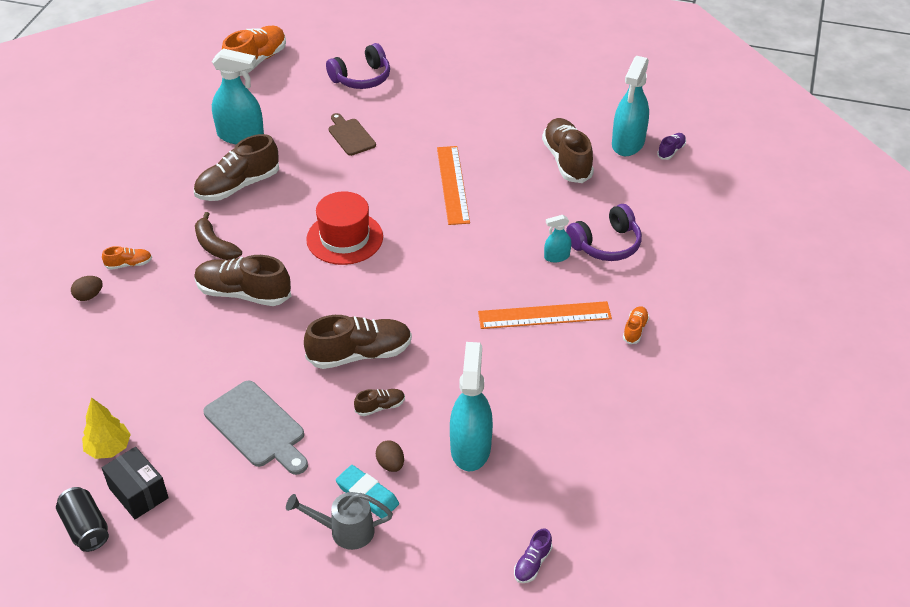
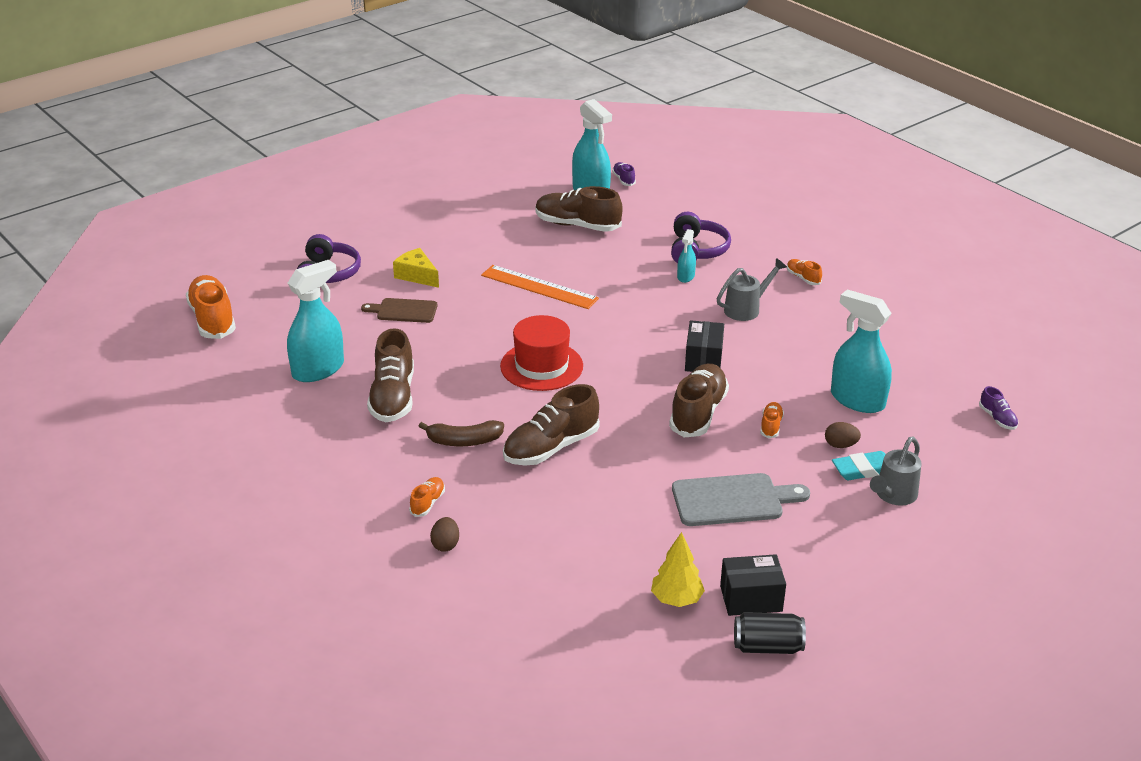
camera: 55 degrees left, 10 degrees down
brown shoe [354,389,405,416] -> orange shoe [760,402,784,438]
orange ruler [478,301,612,329] -> grey watering can [717,258,787,321]
none -> yellow cheese [393,248,439,288]
none -> black box [685,320,724,372]

